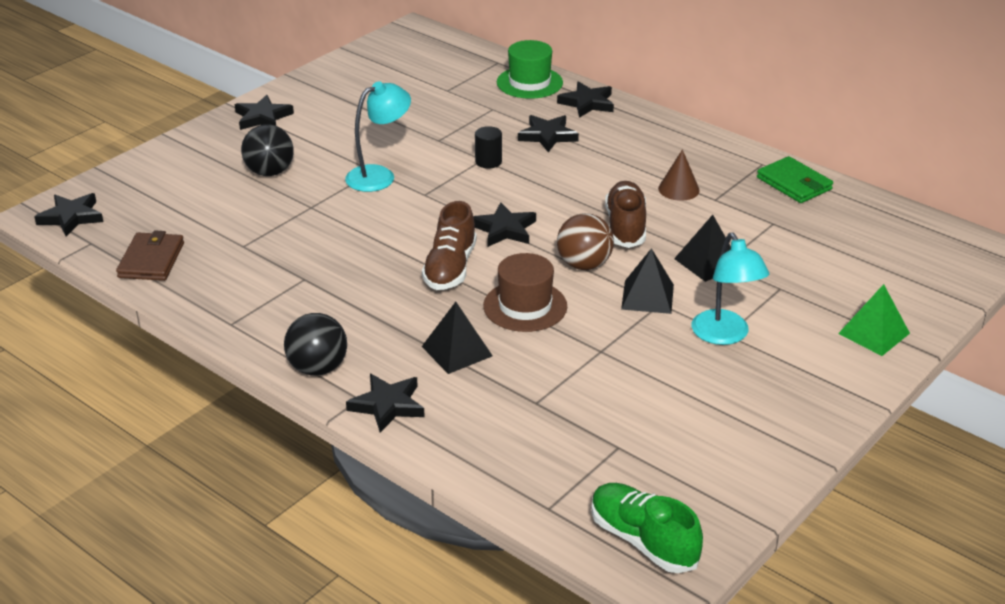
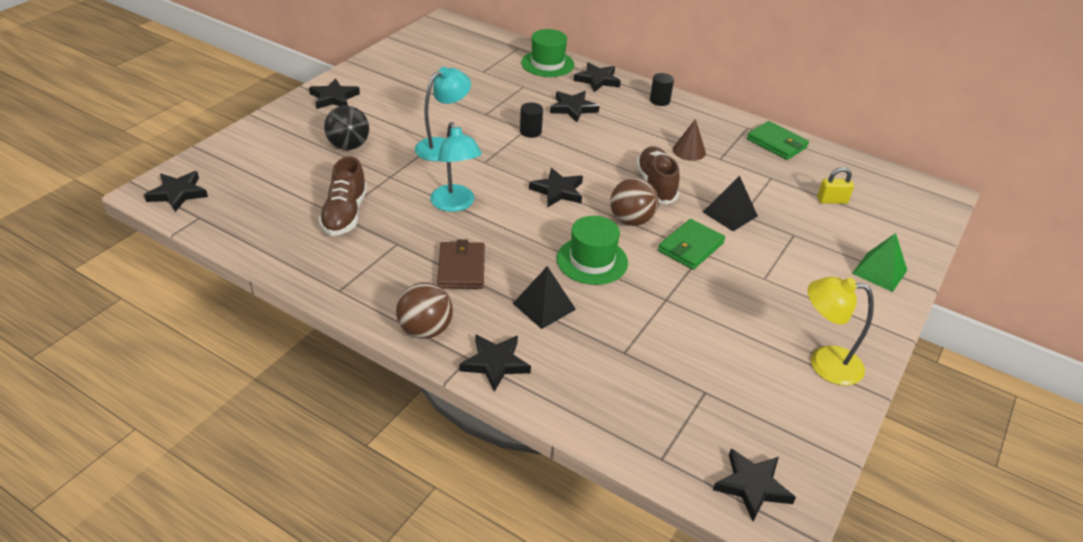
camera: 10 degrees left, 5 degrees up
brown wallet [116,231,184,281] -> brown wallet moved to [437,239,485,289]
black ball [284,313,347,376] -> brown ball [396,282,453,339]
brown shoe [422,201,477,290] -> brown shoe moved to [319,156,367,236]
brown hat [483,253,567,332] -> green hat [557,216,628,285]
green shoe [591,483,703,573] -> black star [713,449,796,521]
black pyramid [621,248,674,314] -> green wallet [658,219,725,270]
turquoise lamp [692,232,769,345] -> turquoise lamp moved to [430,122,482,212]
none -> black cylinder [650,73,674,106]
none -> yellow lamp [808,277,874,386]
none -> yellow padlock [817,167,854,204]

